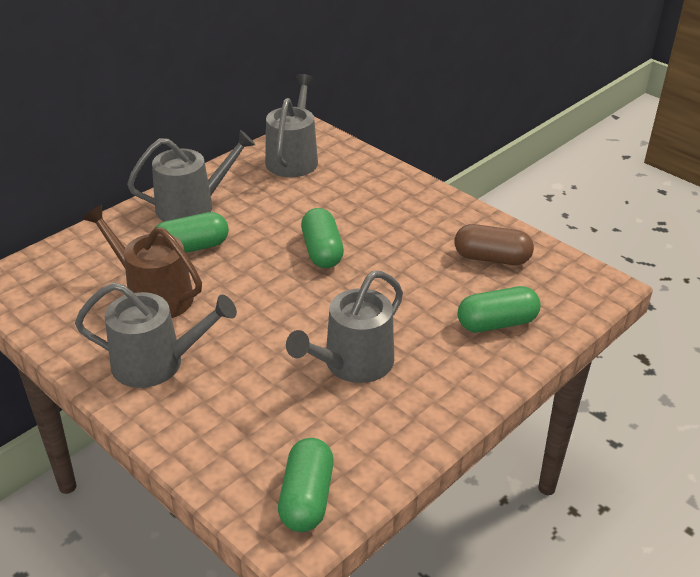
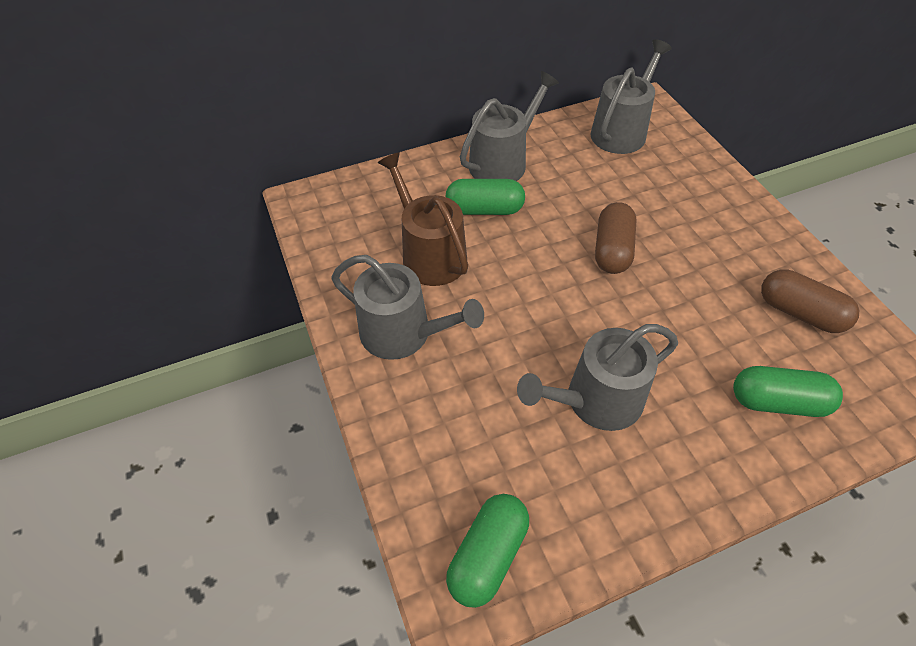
camera: 25 degrees right, 15 degrees up
grey watering can [127,130,255,221] -> grey watering can turned 45 degrees counterclockwise [460,71,559,181]
green capsule [301,208,344,268] -> brown capsule [595,202,637,274]

